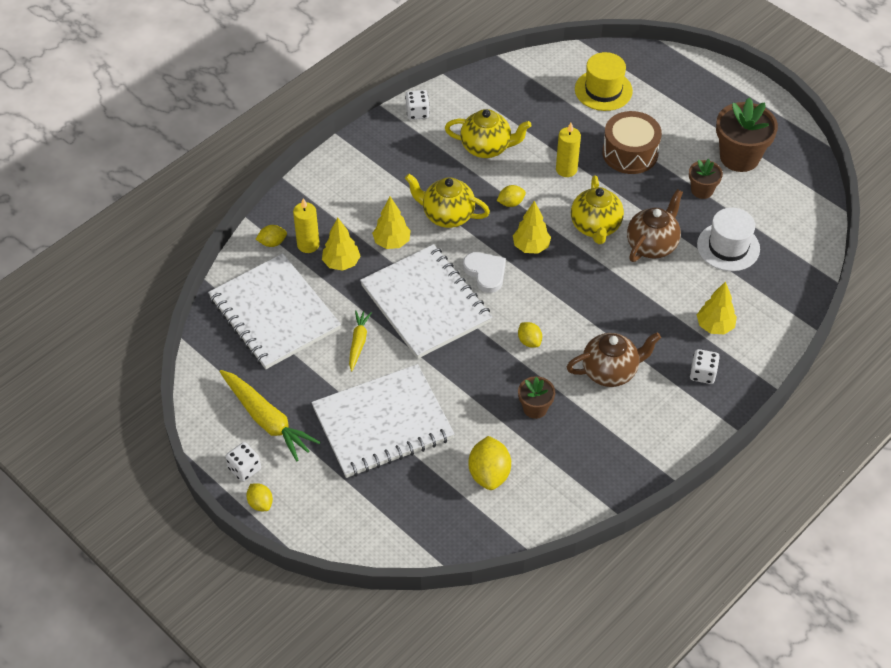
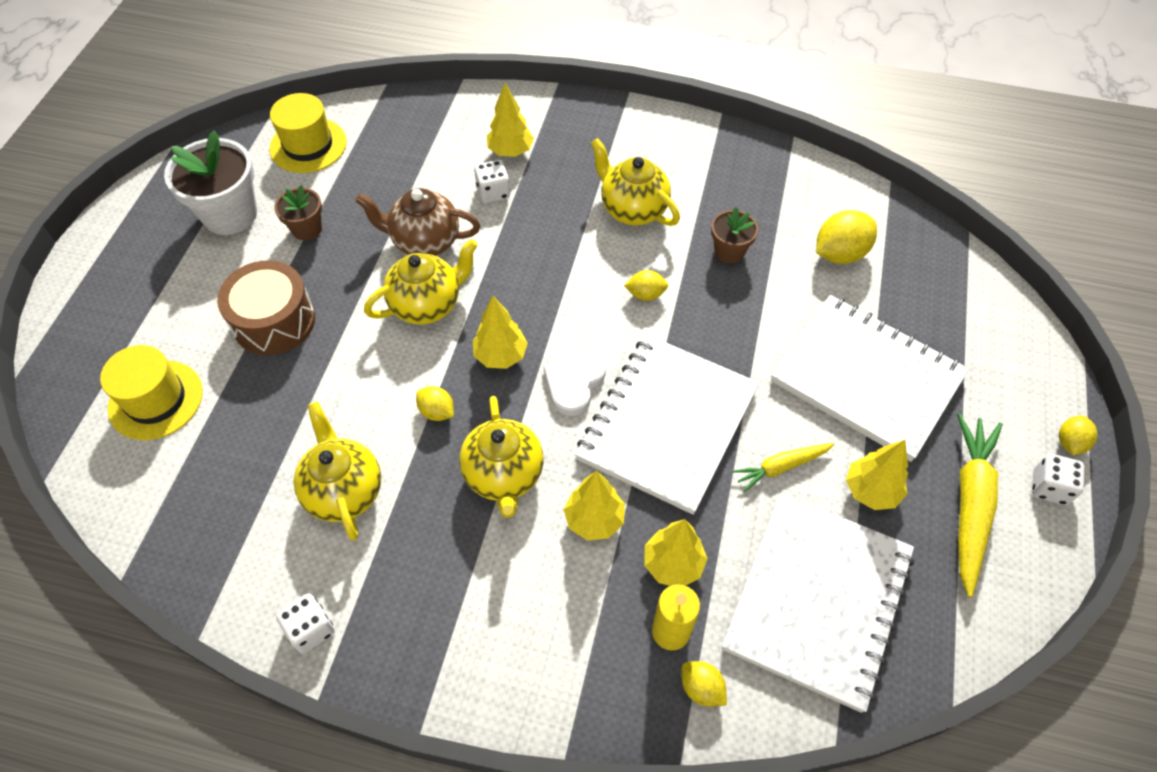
camera: 120 degrees left, 5 degrees up
yellow lemon [518,322,542,348] -> yellow lemon turned 60 degrees clockwise [624,270,668,301]
yellow candle [556,123,581,177] -> none
brown teapot [567,332,661,387] -> yellow teapot [591,138,680,226]
white dice [690,349,720,384] -> white dice moved to [474,160,510,203]
white hat [697,208,760,271] -> none
brown flower pot [716,97,778,172] -> white flower pot [164,131,257,235]
none -> yellow hat [269,93,347,173]
none -> yellow tree [846,440,908,510]

